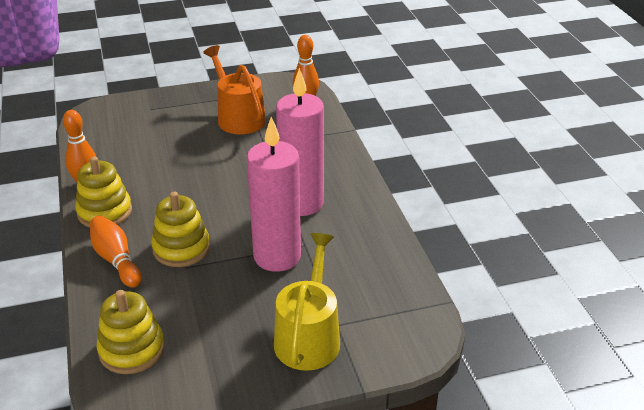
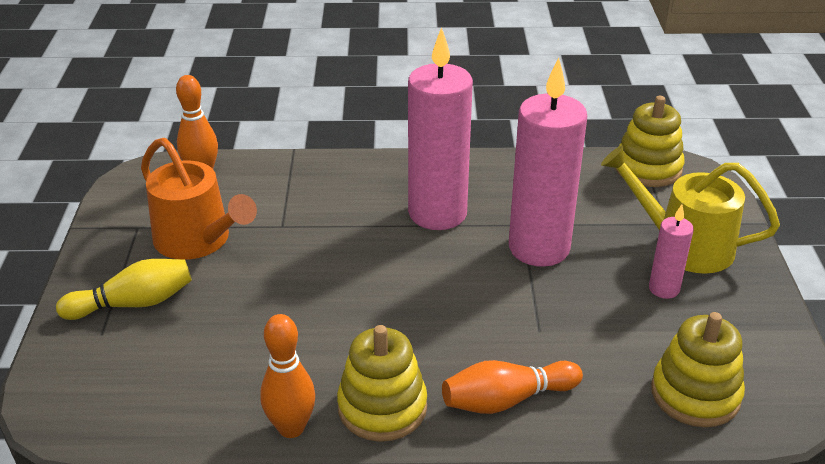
camera: 75 degrees left, 0 degrees up
yellow stacking toy [151,192,210,267] -> yellow stacking toy moved to [615,96,685,187]
orange watering can [203,45,266,134] -> orange watering can turned 120 degrees counterclockwise [141,138,257,260]
none -> yellow bowling pin [56,259,192,320]
none -> pink candle [649,204,694,299]

